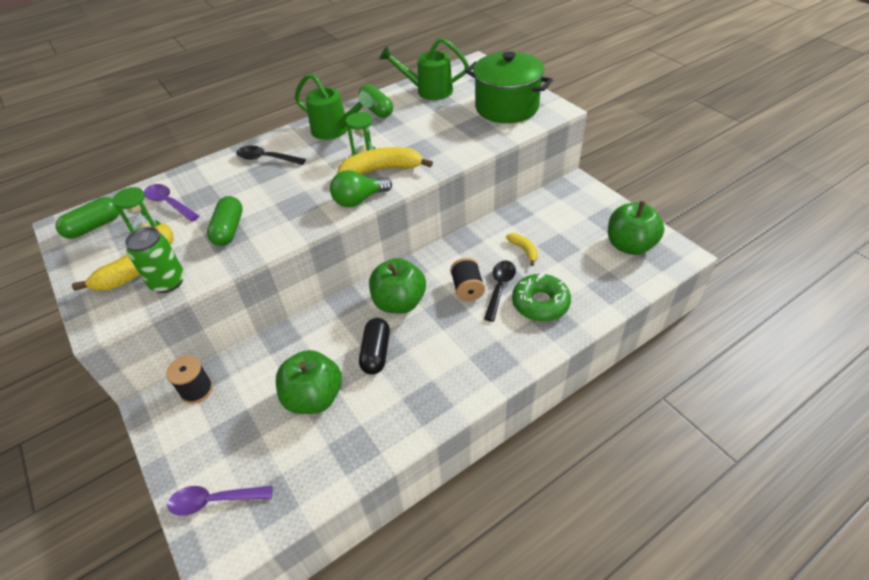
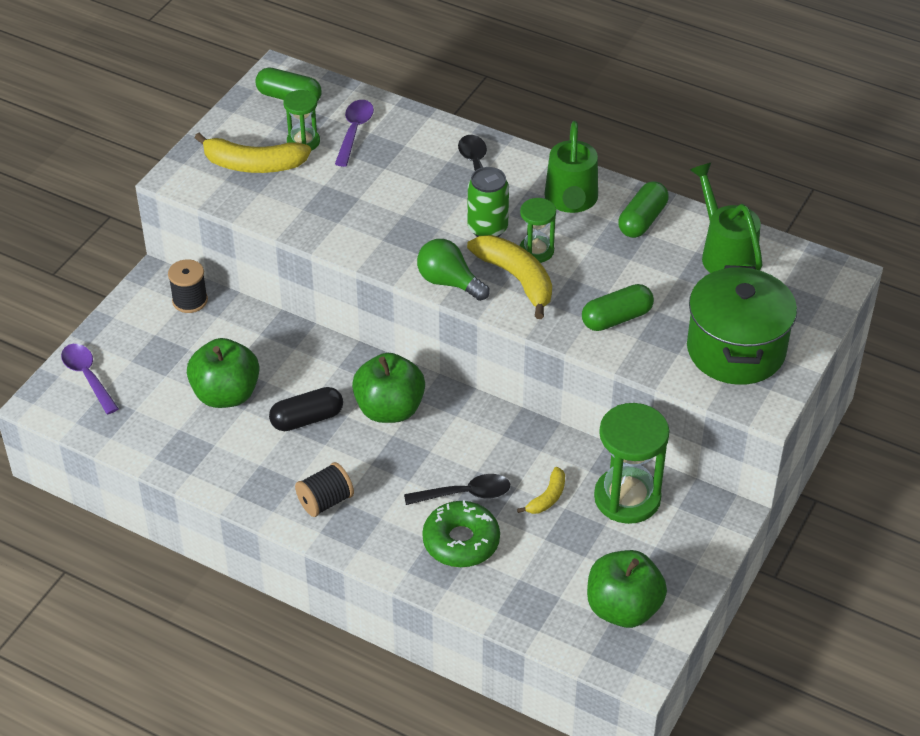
camera: 60 degrees right, 0 degrees up
green can [125,227,184,293] -> green can moved to [468,167,509,237]
green capsule [207,196,243,246] -> green capsule moved to [582,284,654,331]
black spool [450,258,485,301] -> black spool moved to [295,462,354,517]
none -> green hourglass [594,403,670,524]

